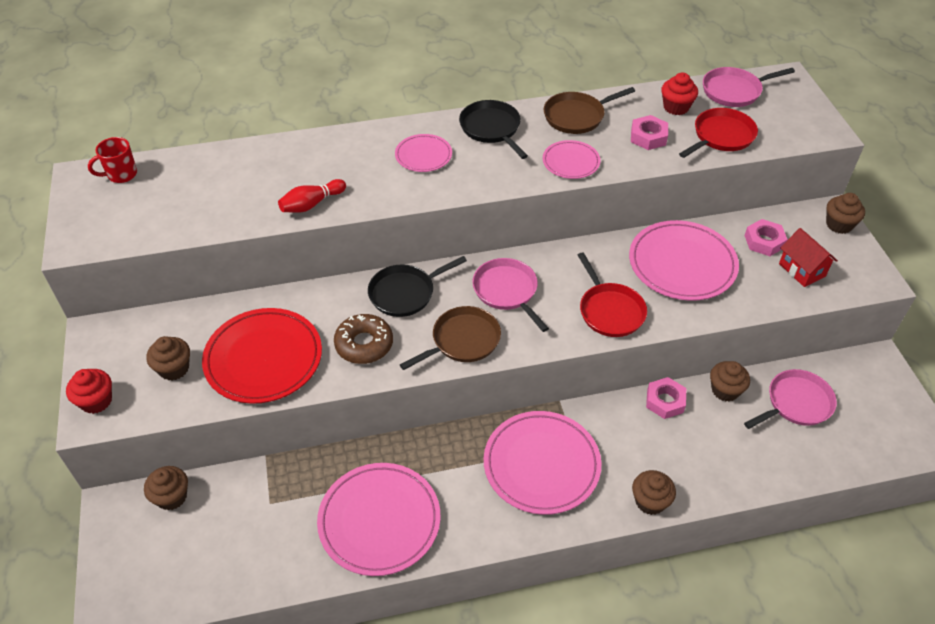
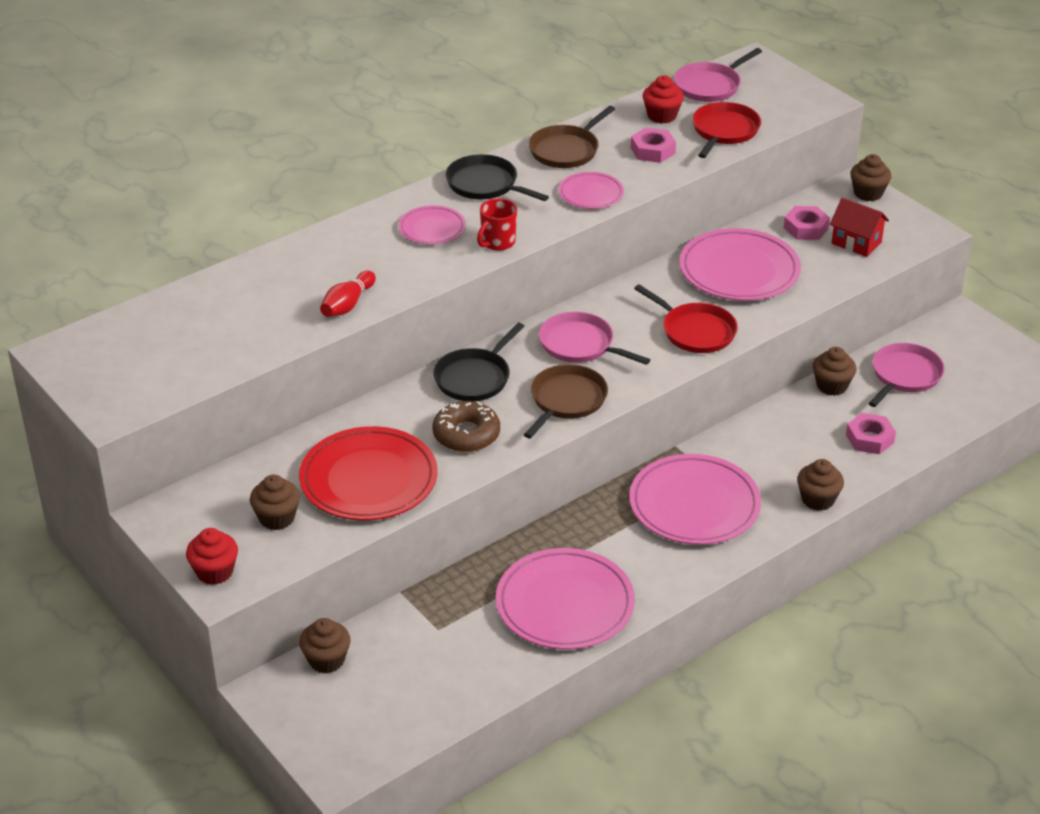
camera: 25 degrees left, 10 degrees down
red mug [88,137,137,183] -> red mug moved to [477,198,517,251]
pink nut [646,377,686,419] -> pink nut moved to [846,413,896,454]

